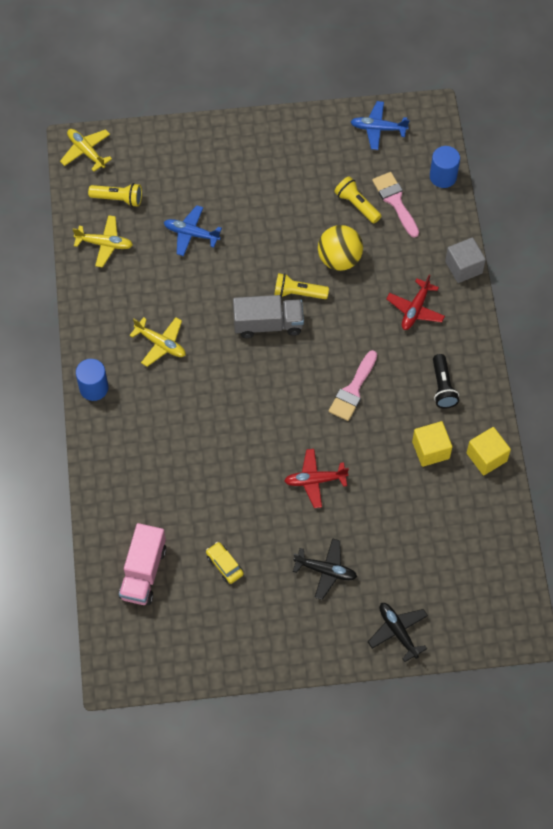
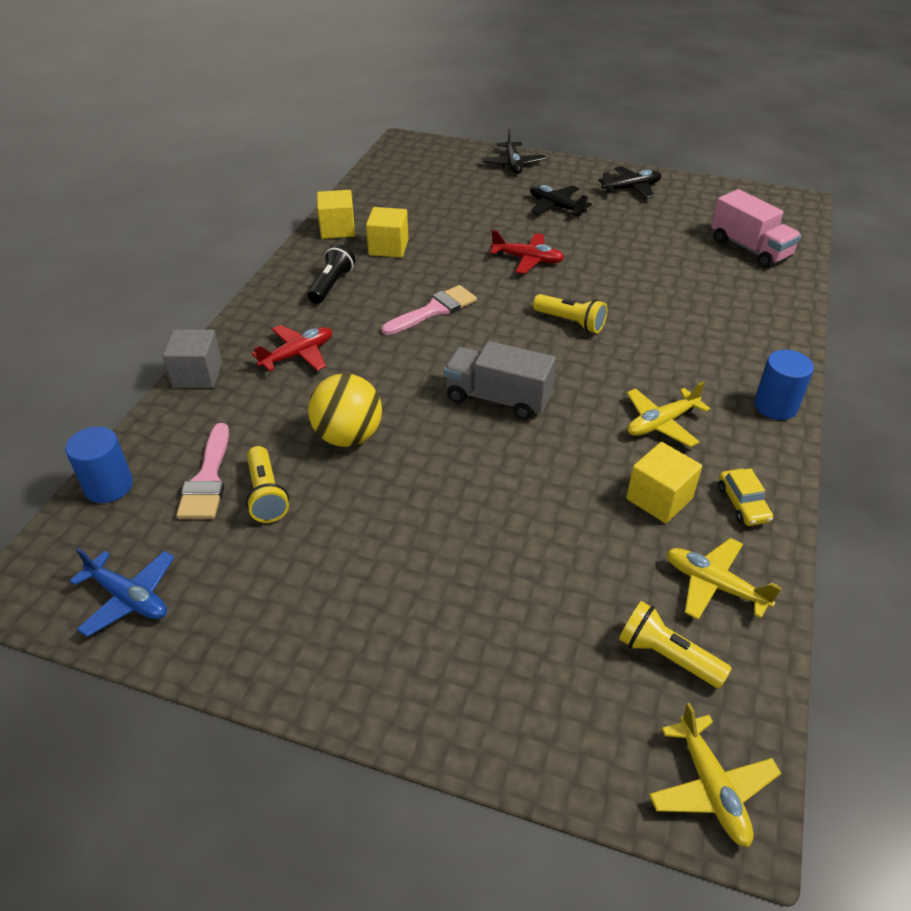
camera: 155 degrees left, 20 degrees down
pink truck [119,523,166,605] -> pink truck turned 105 degrees clockwise [711,189,801,268]
yellow plane [129,317,186,367] -> yellow plane turned 90 degrees counterclockwise [627,382,710,447]
blue plane [164,205,222,256] -> none
yellow car [206,542,244,584] -> yellow car moved to [718,468,773,526]
yellow flashlight [274,273,329,299] -> yellow flashlight moved to [533,294,607,333]
none -> black plane [598,166,662,198]
none -> yellow cube [626,442,702,523]

